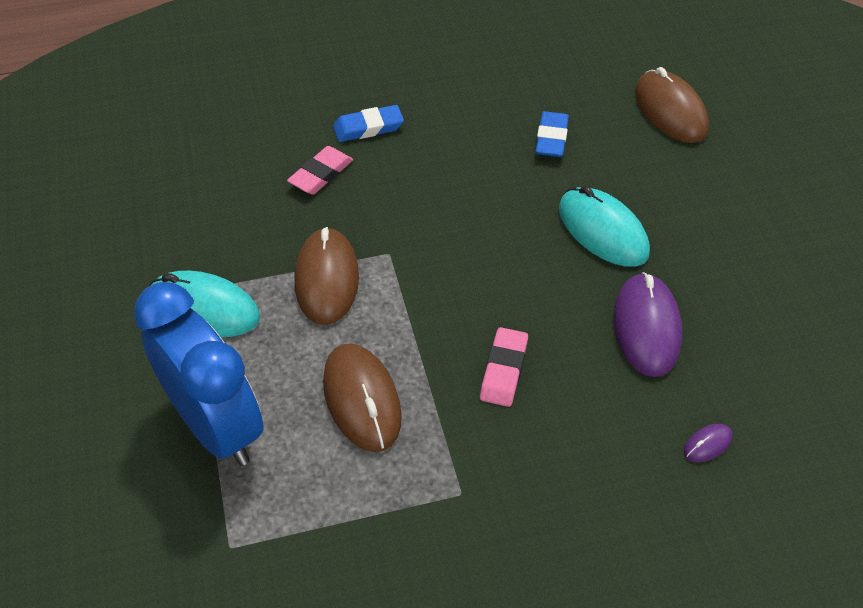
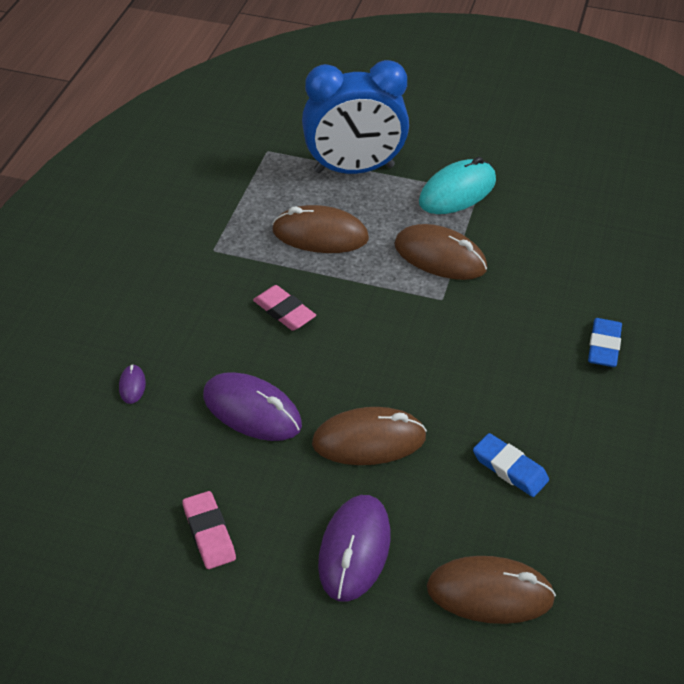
camera: 120 degrees right, 5 degrees down
pink eraser [287,146,353,195] -> pink eraser moved to [182,491,236,569]
turquoise mouse [559,186,650,267] -> brown mouse [312,407,427,465]
none -> purple mouse [318,495,391,602]

